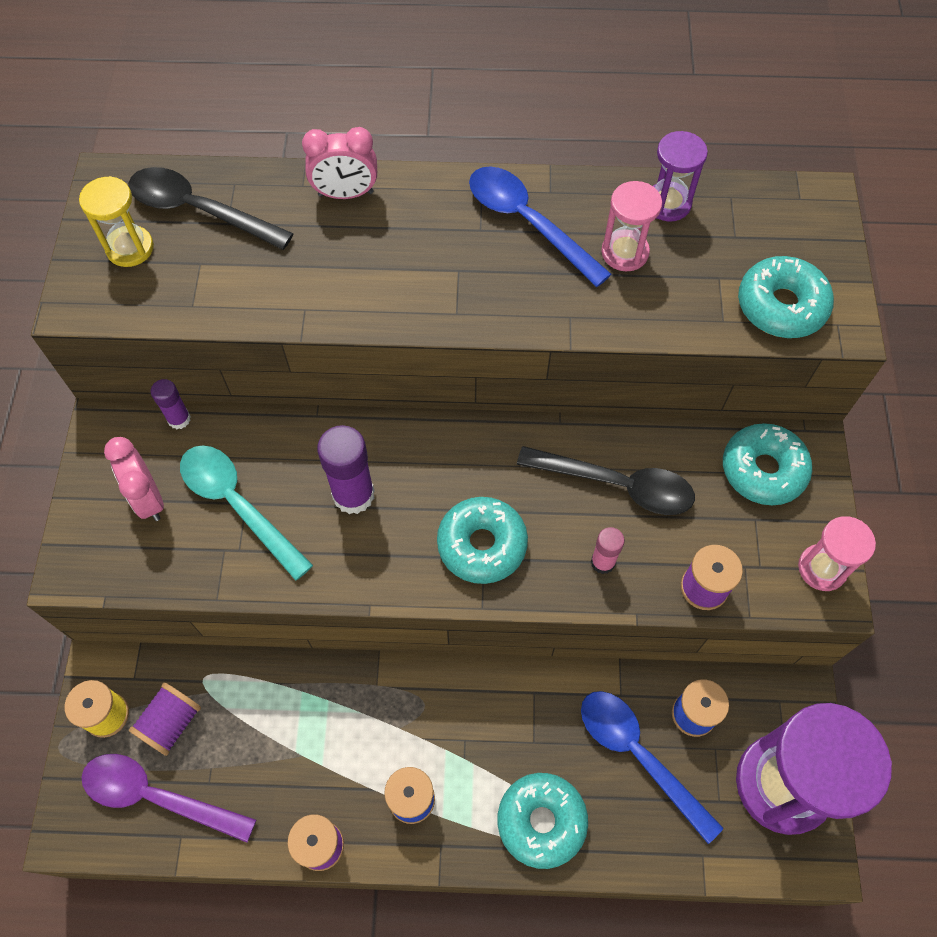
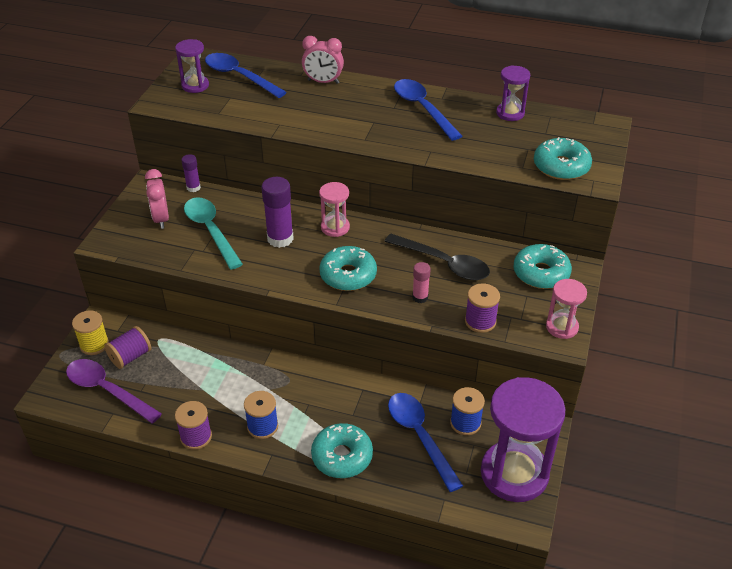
camera: 15 degrees right, 20 degrees down
yellow hourglass [79,176,154,267] -> purple hourglass [175,39,209,93]
black spoon [128,167,294,250] -> blue spoon [205,53,287,98]
pink hourglass [601,181,662,271] -> pink hourglass moved to [319,182,350,237]

